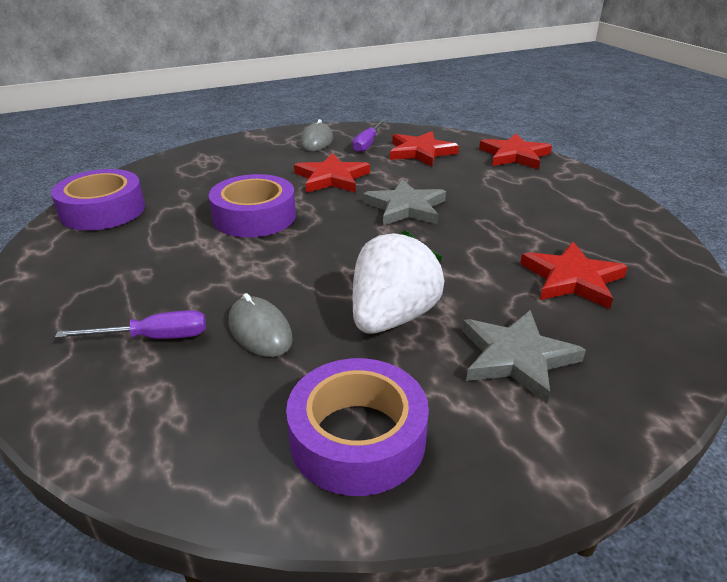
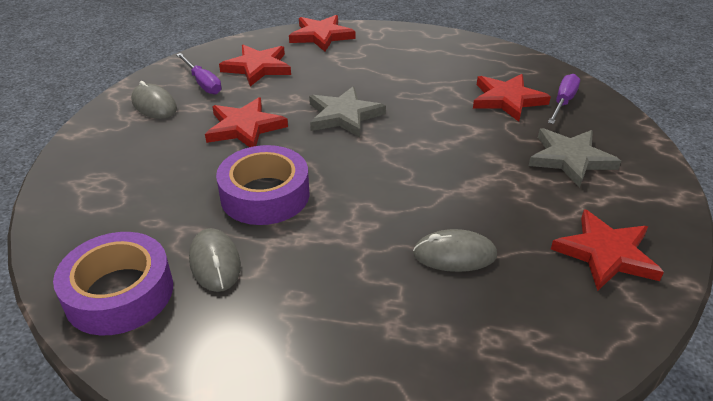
camera: 55 degrees left, 5 degrees up
purple screwdriver [55,310,206,339] -> purple screwdriver moved to [548,74,580,124]
purple tape [286,358,429,496] -> red star [551,209,664,291]
white strawberry [353,230,444,334] -> none
none -> grey mouse [189,228,241,292]

